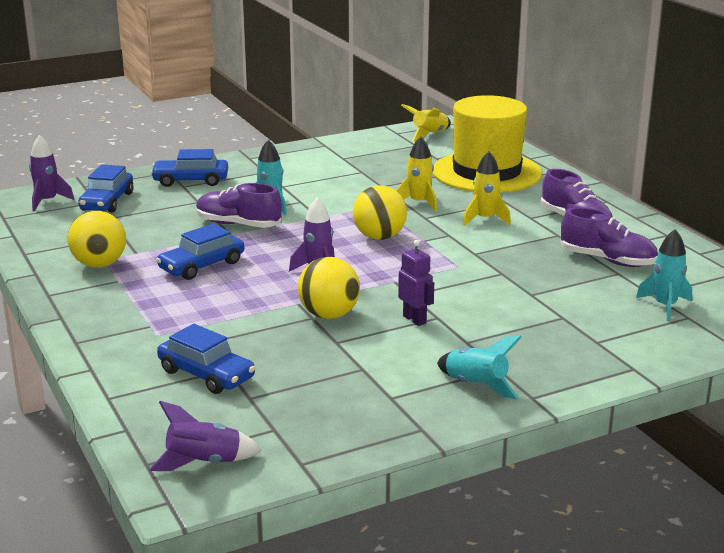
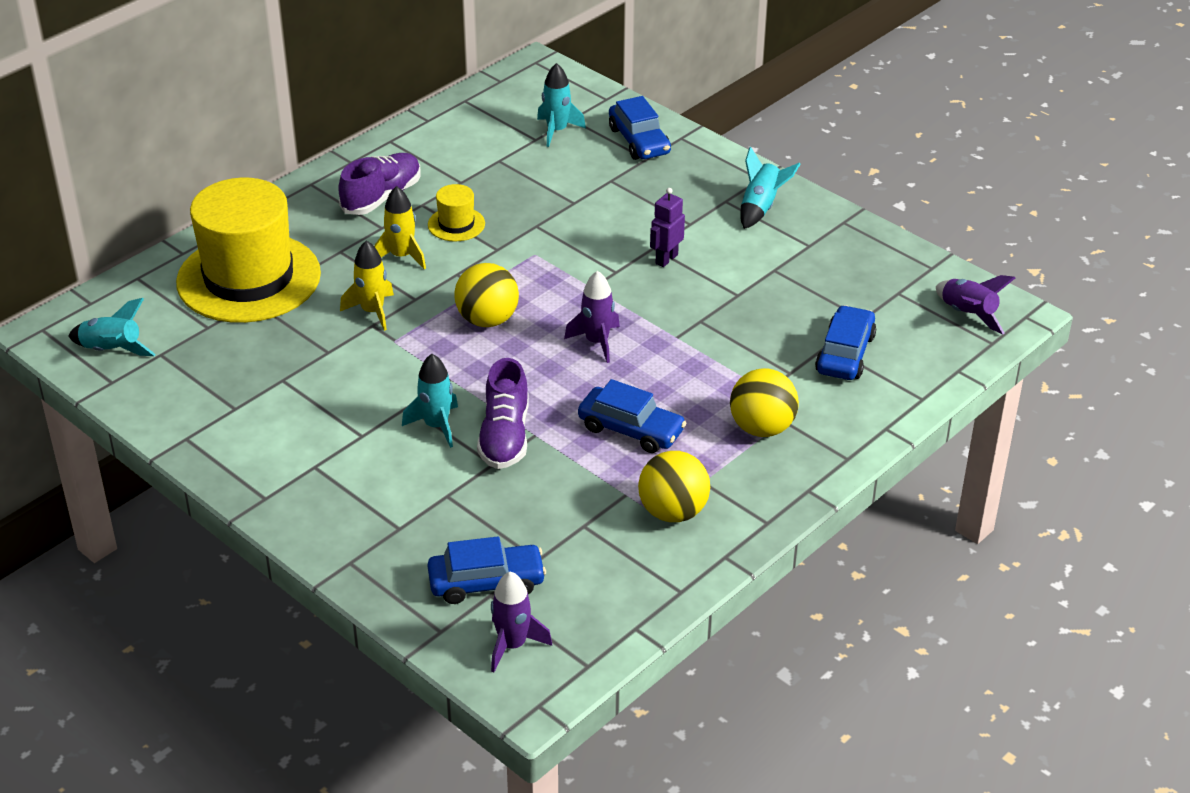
camera: 110 degrees left, 15 degrees up
blue car [151,149,228,187] -> blue car moved to [609,96,671,160]
yellow ball [298,257,360,319] -> yellow ball moved to [730,368,799,437]
yellow rocket [401,104,451,141] -> turquoise rocket [69,298,156,356]
purple shoe [561,207,658,267] -> none
none -> yellow hat [428,184,485,242]

